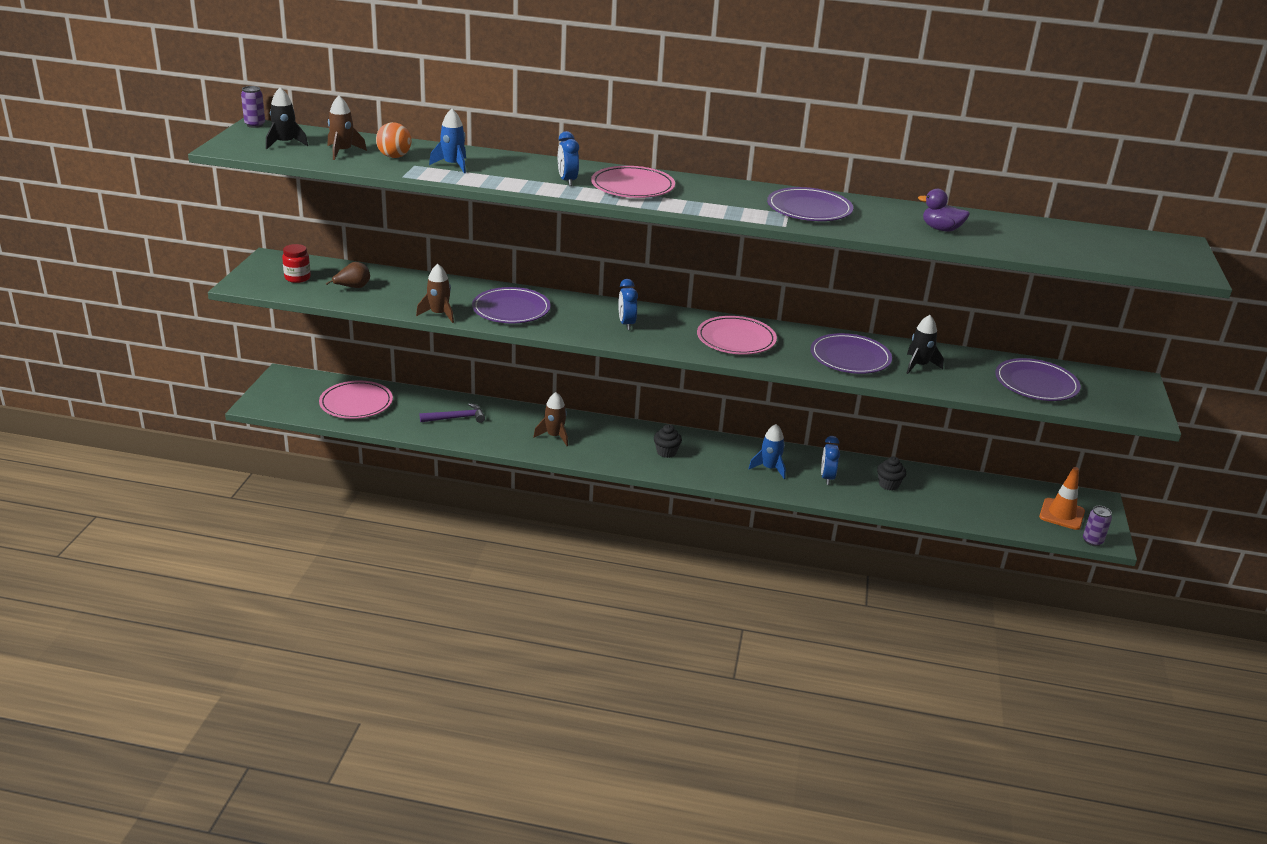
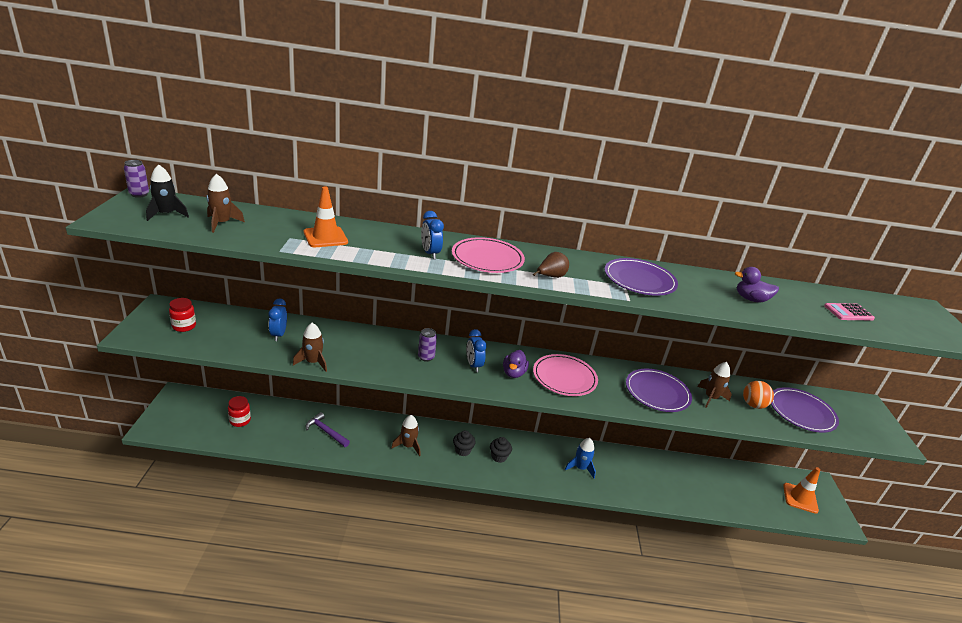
camera: 10 degrees left, 0 degrees up
pink plate [319,381,393,419] -> red jar [228,396,251,427]
brown pear [326,262,370,288] -> brown pear moved to [533,252,569,278]
orange ball [376,122,411,158] -> orange ball moved to [743,381,774,409]
purple hammer [420,403,485,423] -> purple hammer turned 120 degrees counterclockwise [306,412,350,447]
blue rocket [429,109,466,173] -> orange traffic cone [304,187,348,247]
purple plate [472,287,551,324] -> none
blue clock [821,436,840,485] -> blue clock moved to [268,298,287,341]
black cupcake [877,457,906,491] -> black cupcake moved to [453,431,476,456]
black rocket [907,315,944,374] -> brown rocket [697,362,732,408]
purple can [1083,506,1112,546] -> purple can moved to [418,328,437,362]
none -> purple duck [503,350,529,378]
none -> pink calculator [824,303,875,320]

